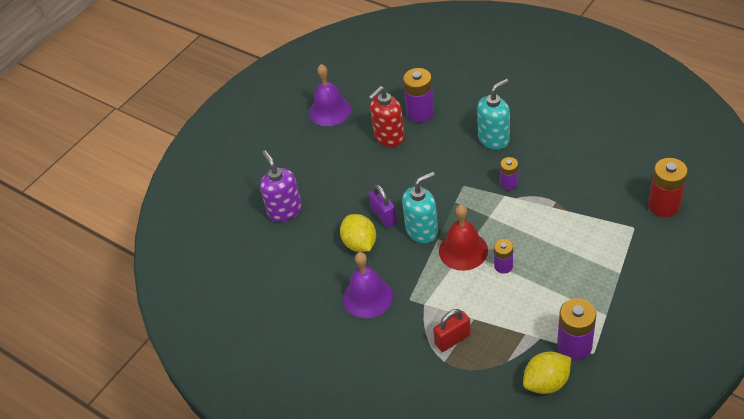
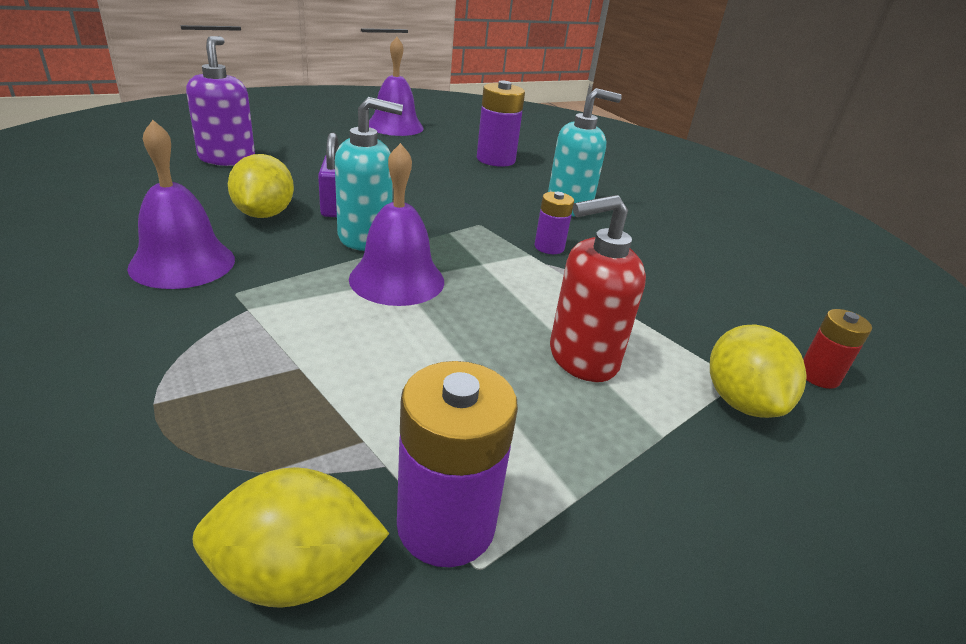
camera: 15 degrees right, 15 degrees down
red soap dispenser [368,86,405,147] -> red soap dispenser moved to [550,195,646,382]
red padlock [433,309,471,352] -> none
red bell [439,204,488,271] -> purple bell [349,143,444,306]
purple battery [494,239,513,274] -> none
red battery [648,158,688,217] -> red battery [803,309,872,389], size x0.58
none -> yellow lemon [710,325,806,418]

